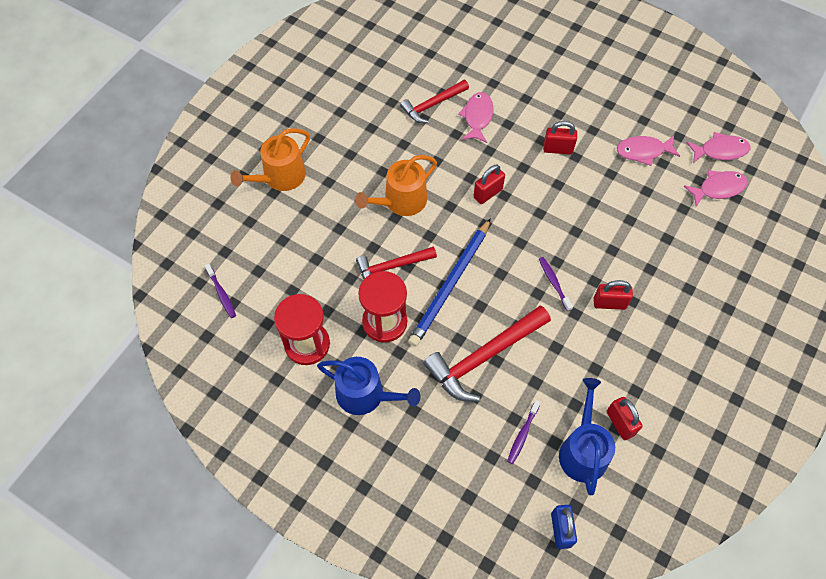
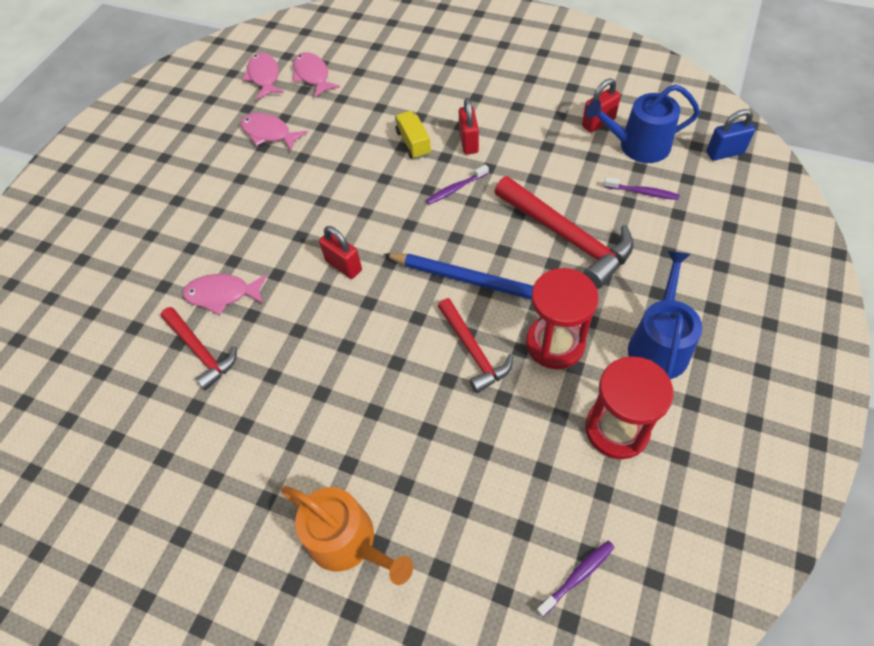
camera: 95 degrees left, 5 degrees down
orange watering can [355,155,437,216] -> none
red padlock [543,121,577,154] -> none
pink fish [617,136,680,166] -> pink fish turned 135 degrees clockwise [241,113,308,151]
none -> yellow truck [395,111,431,159]

